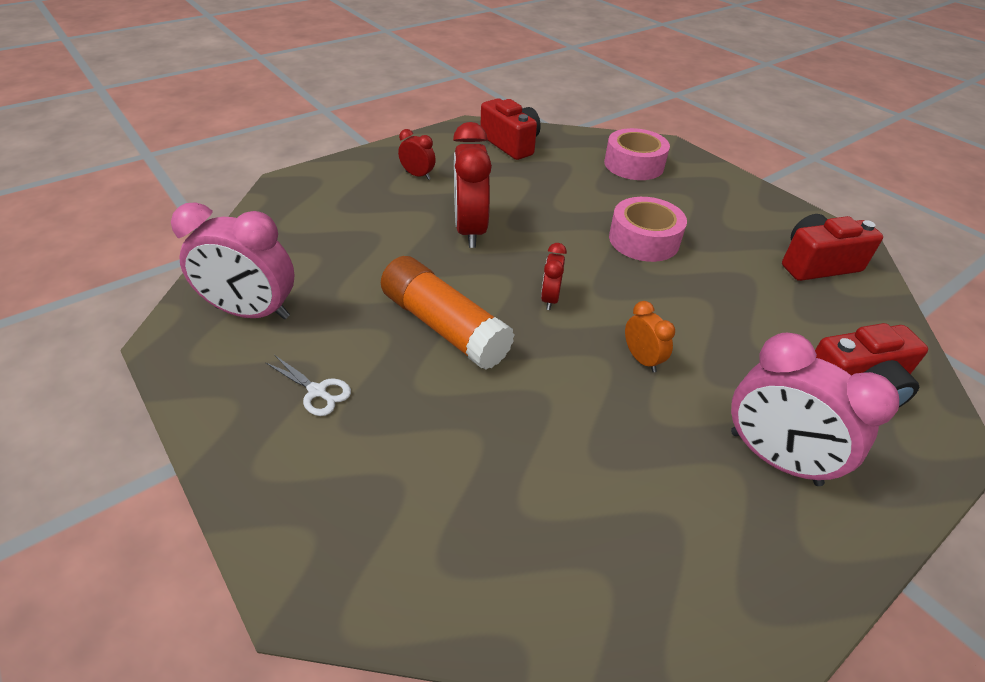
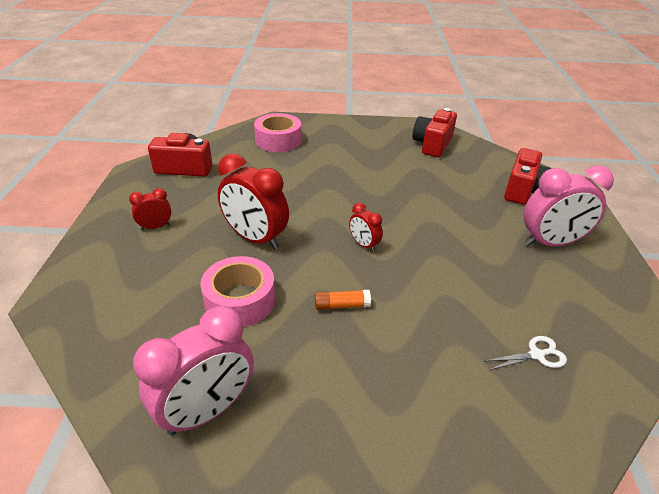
camera: 50 degrees left, 5 degrees down
white scissors [265,355,351,416] -> white scissors moved to [483,336,567,370]
orange glue stick [381,256,515,370] -> orange glue stick [315,290,371,310], size x0.44
pink tape [609,197,687,262] -> pink tape moved to [200,256,275,327]
orange clock [625,301,675,372] -> none

